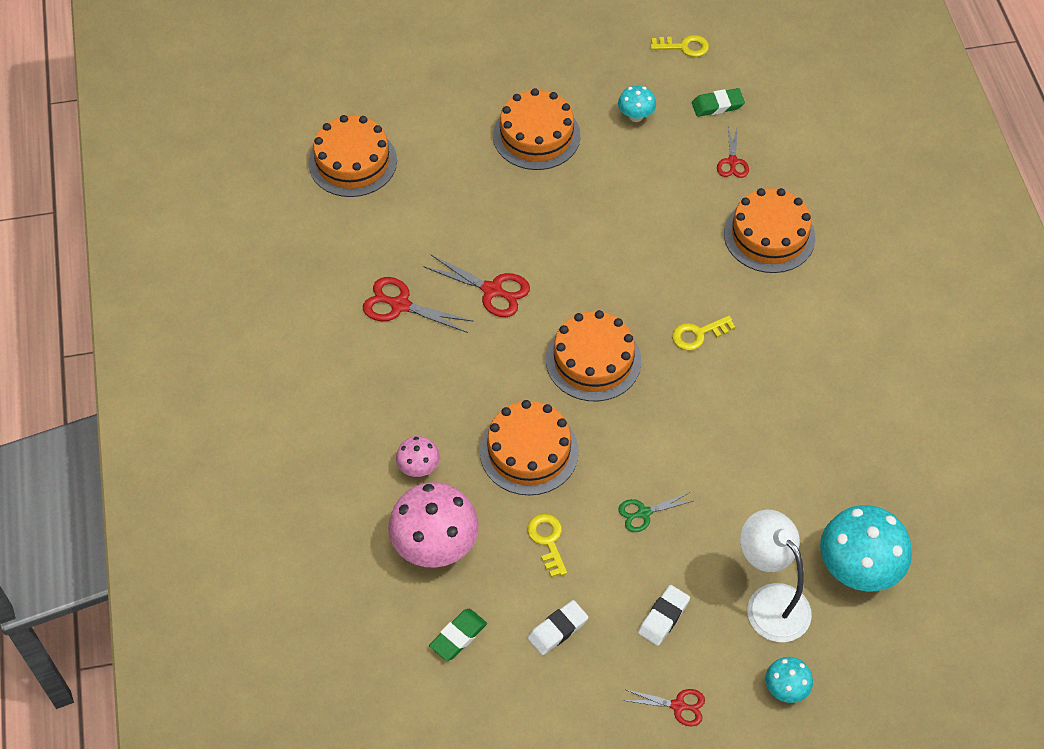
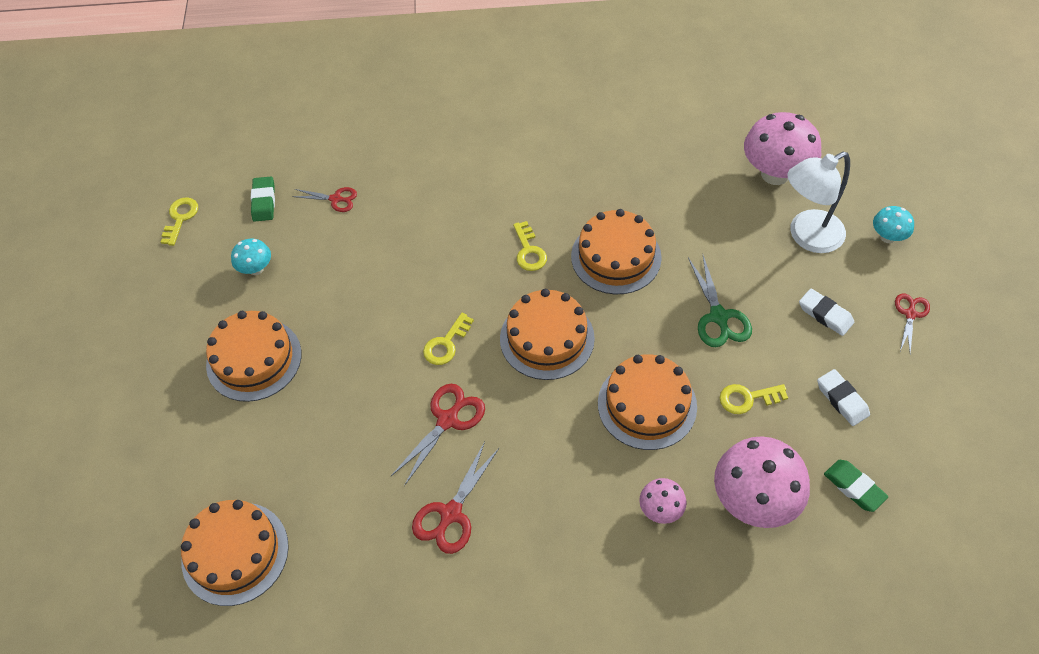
camera: 80 degrees left, 0 degrees up
green scissors [618,492,693,532] -> green scissors [688,256,752,347], size x1.57
orange cake [724,188,815,273] -> orange cake moved to [571,209,662,294]
turquoise mushroom [820,505,912,591] -> pink mushroom [744,112,821,185]
none -> yellow key [423,313,474,365]

